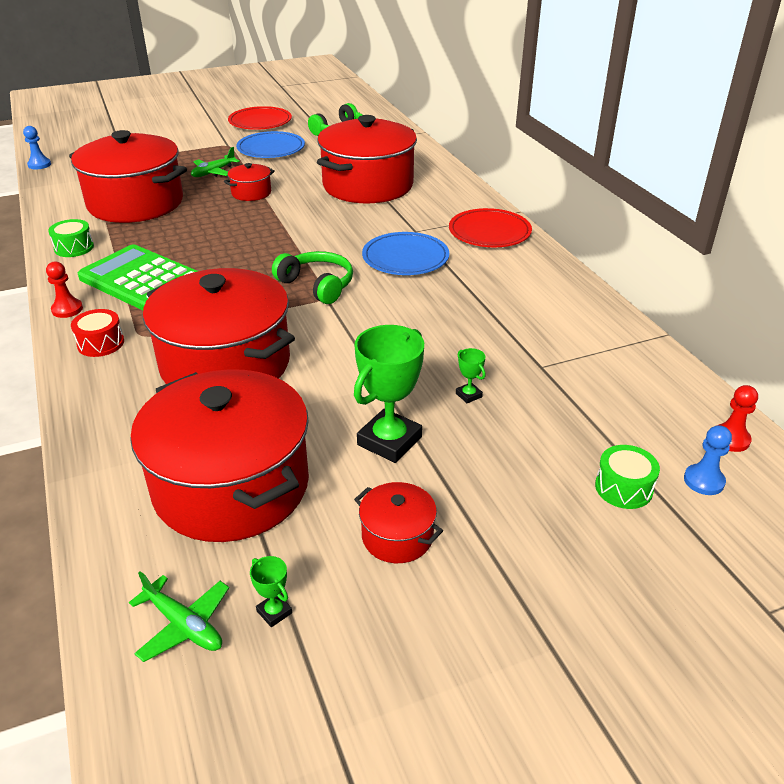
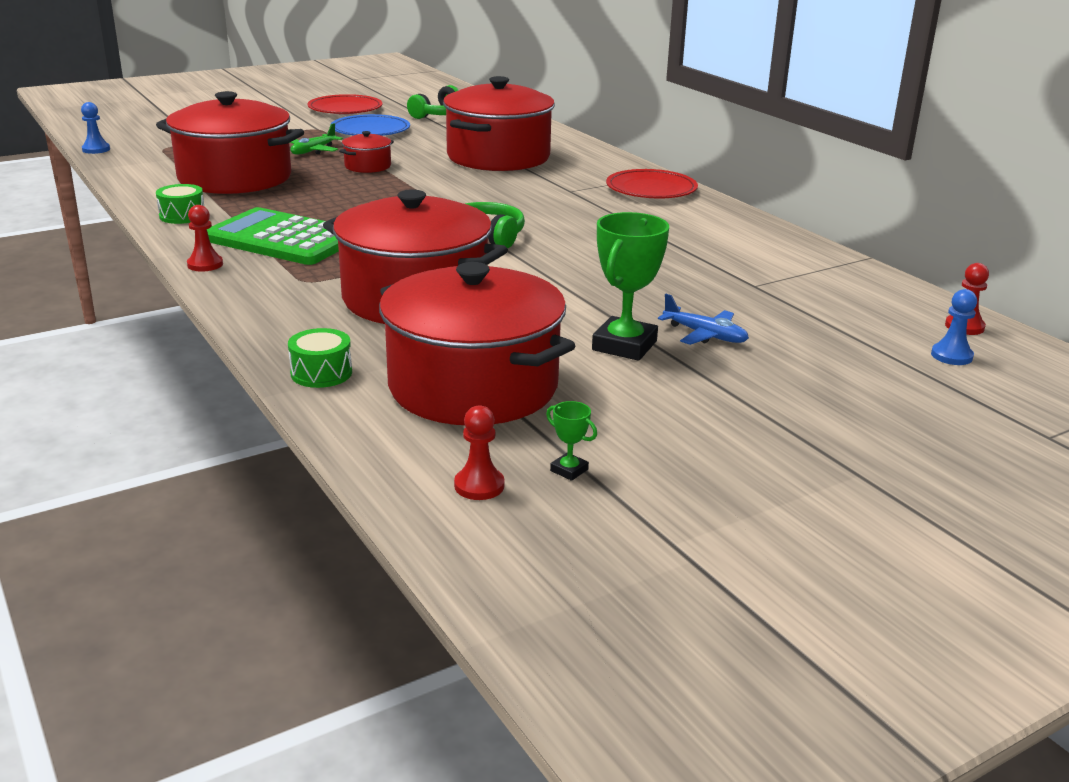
camera: 10 degrees left, 10 degrees down
red drum [71,309,124,357] -> none
green plane [129,571,229,662] -> red pawn [454,405,505,500]
red pot [354,482,443,563] -> none
blue plate [362,232,449,275] -> none
green trophy [456,348,485,403] -> none
green drum [595,445,660,509] -> green drum moved to [288,328,352,388]
none -> blue plane [658,294,749,345]

